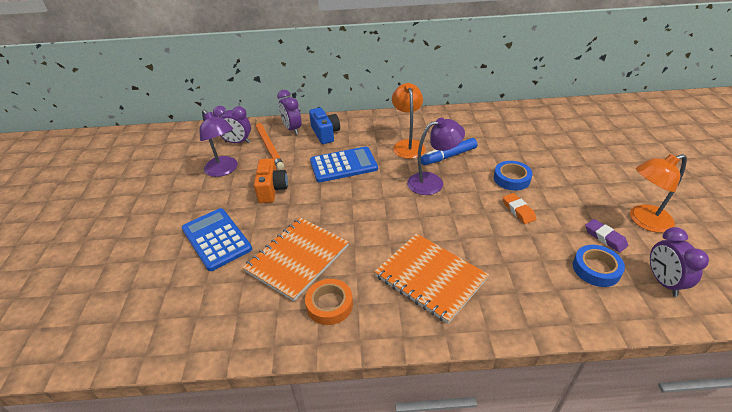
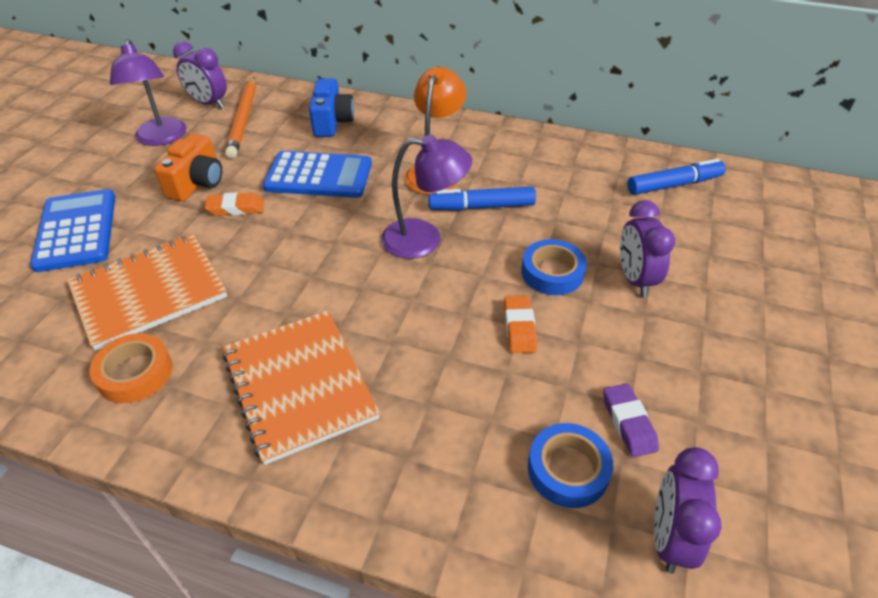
camera: 20 degrees right, 5 degrees up
purple clock [277,90,301,135] -> purple clock moved to [620,200,675,297]
orange lamp [630,154,687,233] -> none
none -> orange eraser [205,192,264,216]
none -> blue marker [627,159,726,195]

